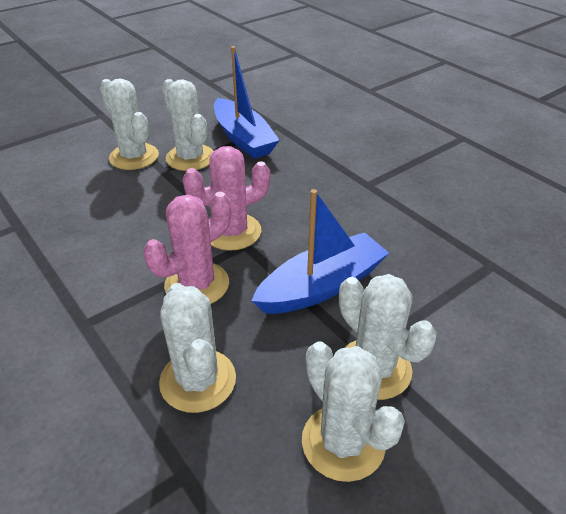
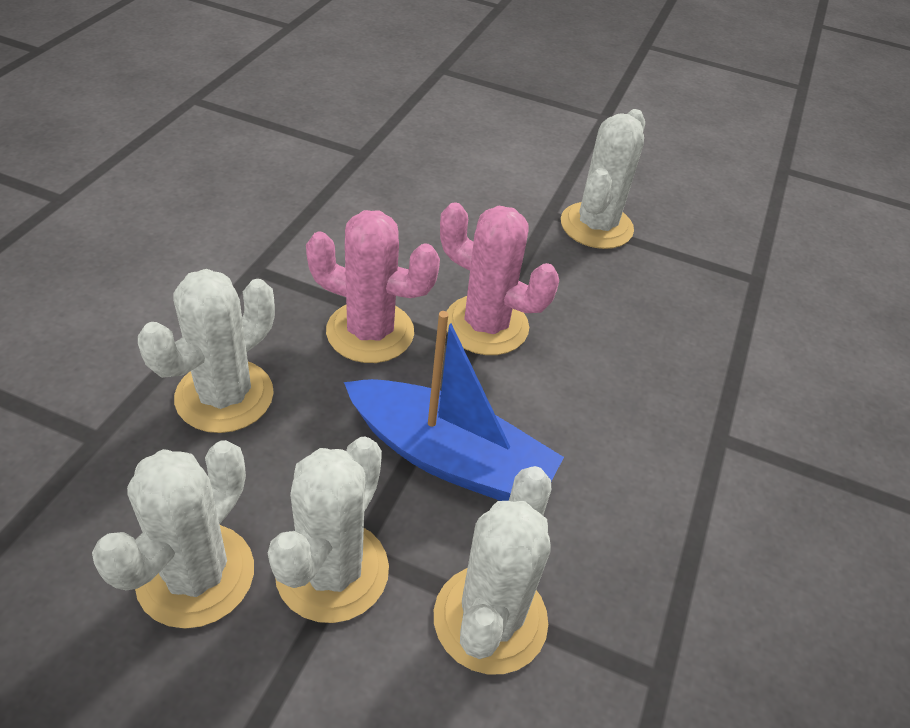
camera: 55 degrees right, 5 degrees up
white cactus [100,79,159,170] -> white cactus moved to [434,466,551,674]
blue boat [214,46,280,159] -> none

